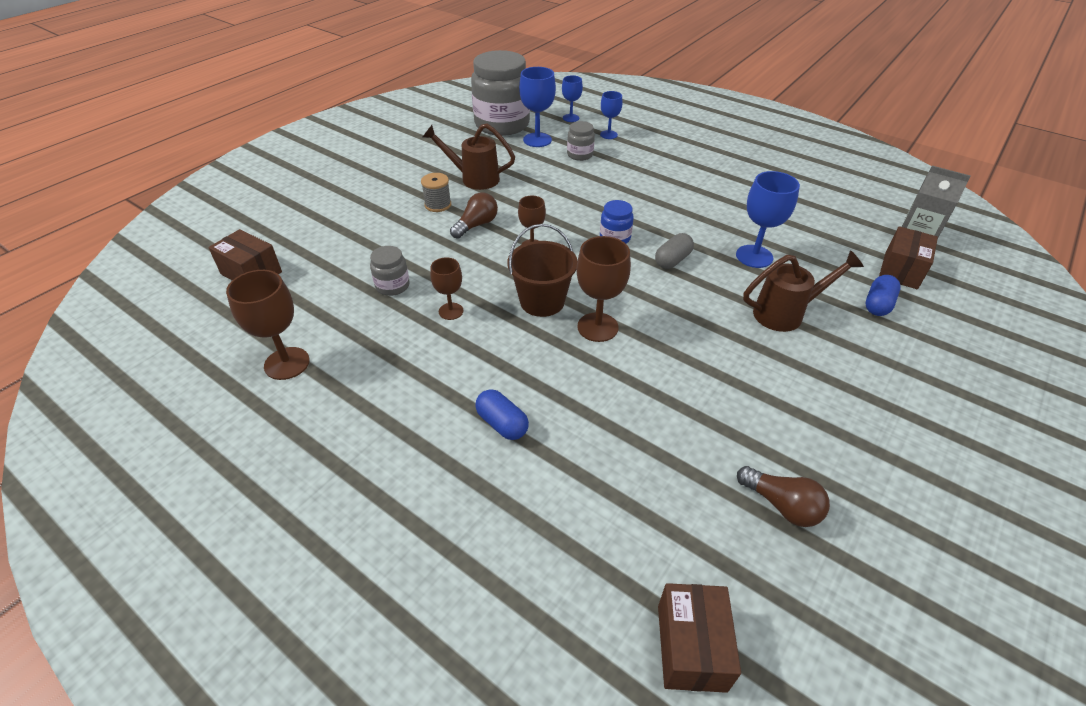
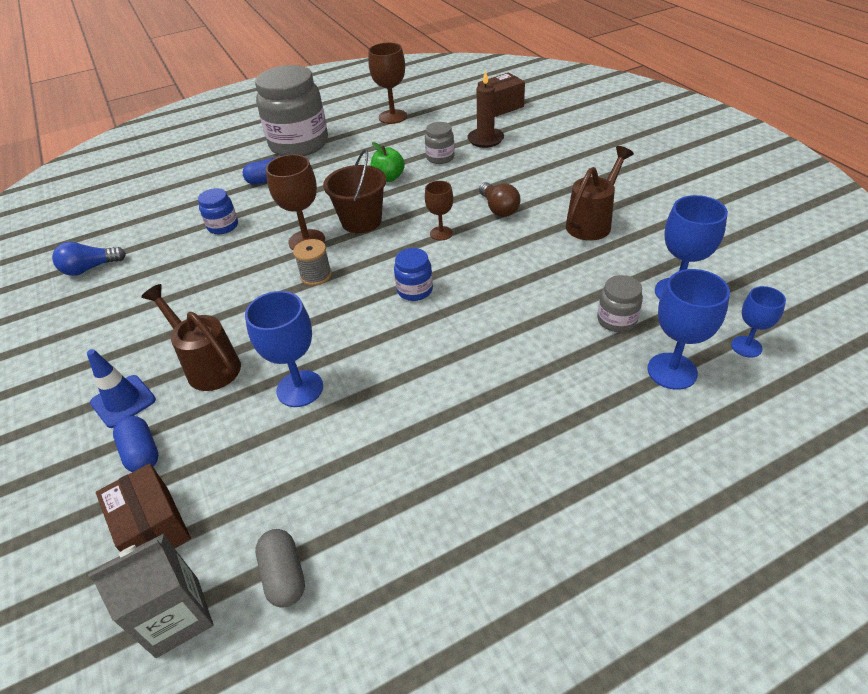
camera: 120 degrees right, 0 degrees up
grey spool [421,173,451,212] -> grey spool moved to [293,239,332,286]
brown goblet [430,257,463,320] -> green apple [371,142,405,182]
grey jar [471,50,530,136] -> grey jar moved to [255,65,328,156]
blue goblet [600,91,623,139] -> blue goblet [647,269,730,390], size x1.62
grey capsule [655,233,694,269] -> grey capsule moved to [255,529,305,608]
brown box [658,583,741,693] -> none
brown light bulb [737,466,830,527] -> blue light bulb [52,242,126,276]
brown watering can [743,250,864,332] -> brown watering can turned 120 degrees clockwise [141,284,241,391]
none -> blue traffic cone [87,349,156,428]
none -> blue jar [198,188,238,234]
none -> brown candle [467,70,504,148]

